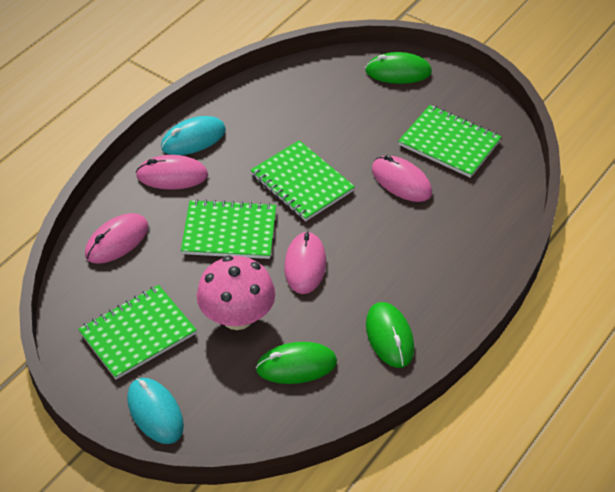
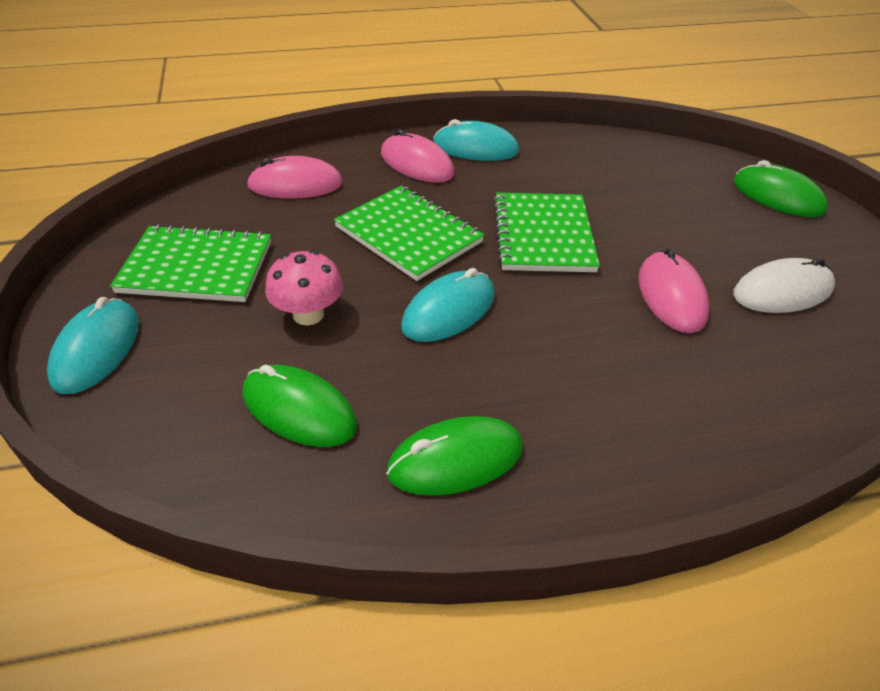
camera: 40 degrees right, 5 degrees down
pink mushroom [197,256,275,330] -> pink mushroom [265,250,343,325], size x0.65
pink mouse [284,231,326,294] -> turquoise mouse [401,268,495,342]
green mouse [366,302,414,368] -> green mouse turned 45 degrees clockwise [386,416,523,496]
green notebook [398,105,502,178] -> white mouse [733,258,835,313]

